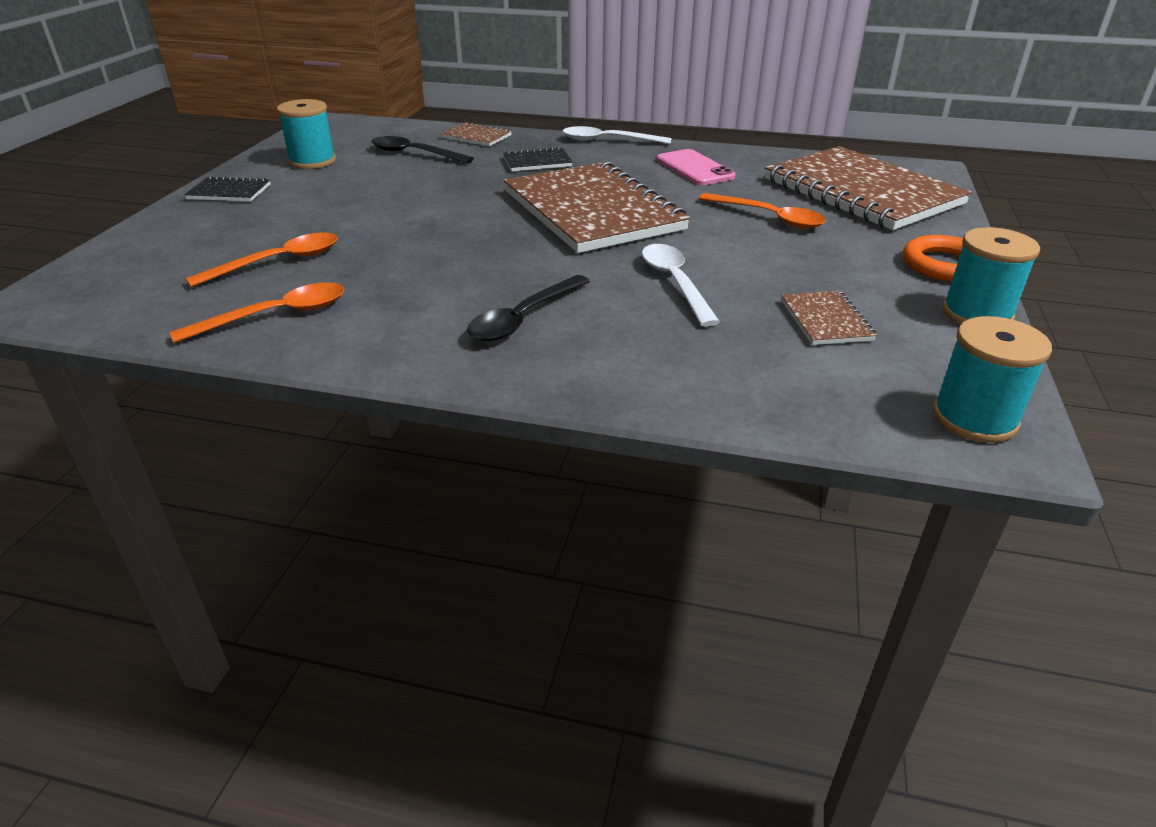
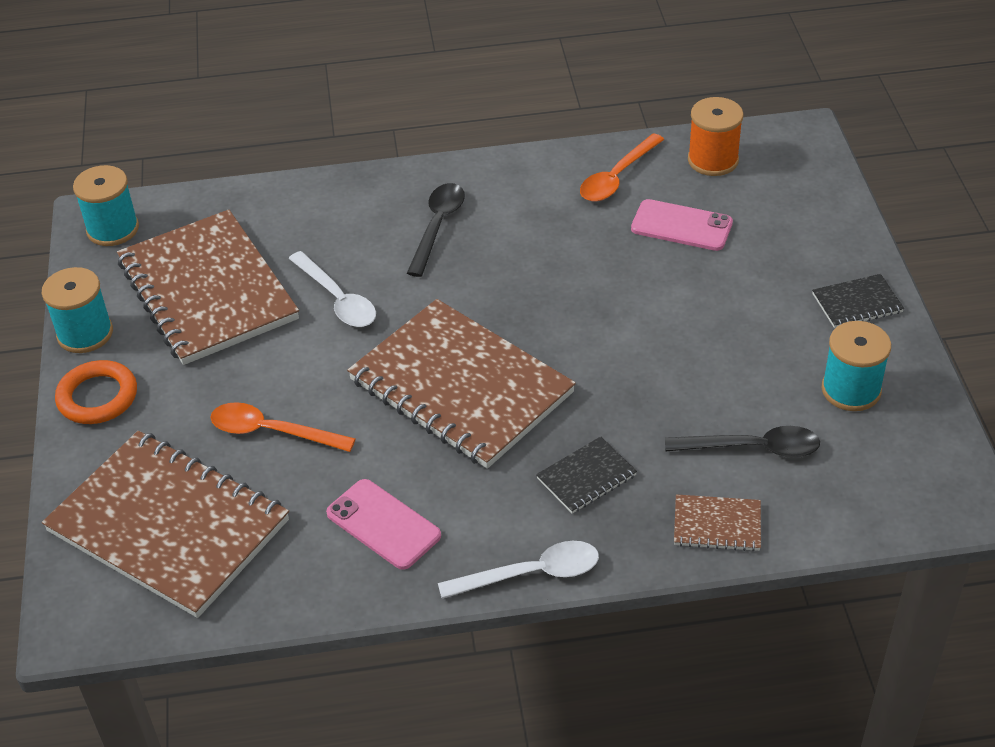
camera: 160 degrees right, 10 degrees up
orange spoon [185,232,338,287] -> pink phone [631,199,733,251]
brown notebook [781,291,877,345] -> brown notebook [117,210,299,365], size x2.40
none -> orange spool [688,97,744,176]

